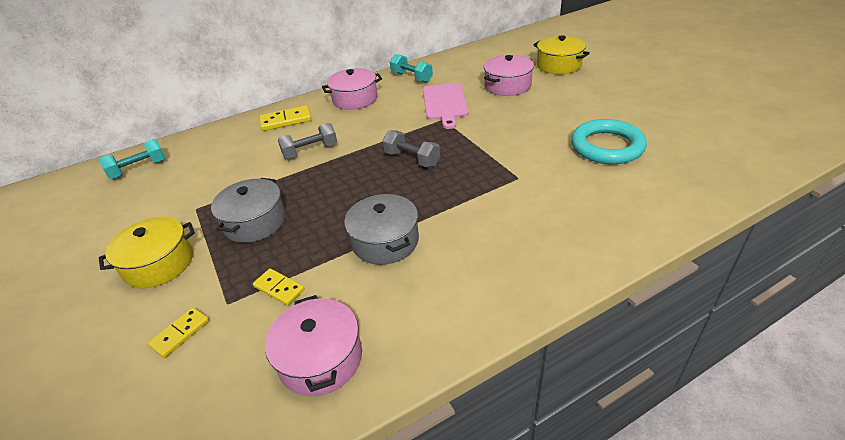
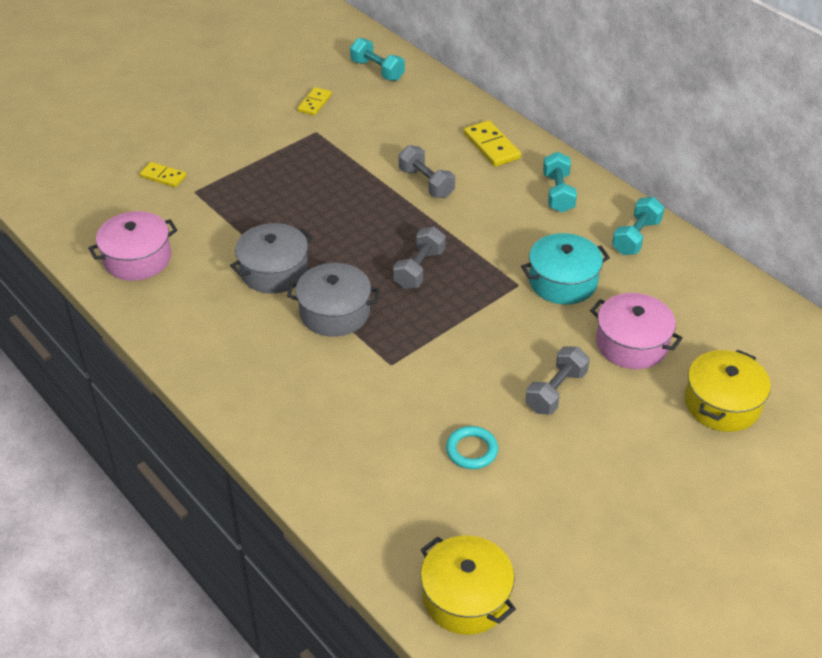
camera: 75 degrees right, 5 degrees up
yellow pot [99,217,195,288] -> yellow pot moved to [421,535,516,635]
grey pot [211,178,286,243] -> grey pot moved to [287,263,380,337]
yellow domino [253,269,305,306] -> yellow domino moved to [297,87,332,115]
pink pot [322,68,382,110] -> turquoise dumbbell [543,152,577,213]
pink cutting board [423,83,469,129] -> turquoise pot [521,233,610,305]
turquoise ring [571,119,647,164] -> turquoise ring [446,426,498,469], size x0.53
none -> grey dumbbell [525,346,590,415]

